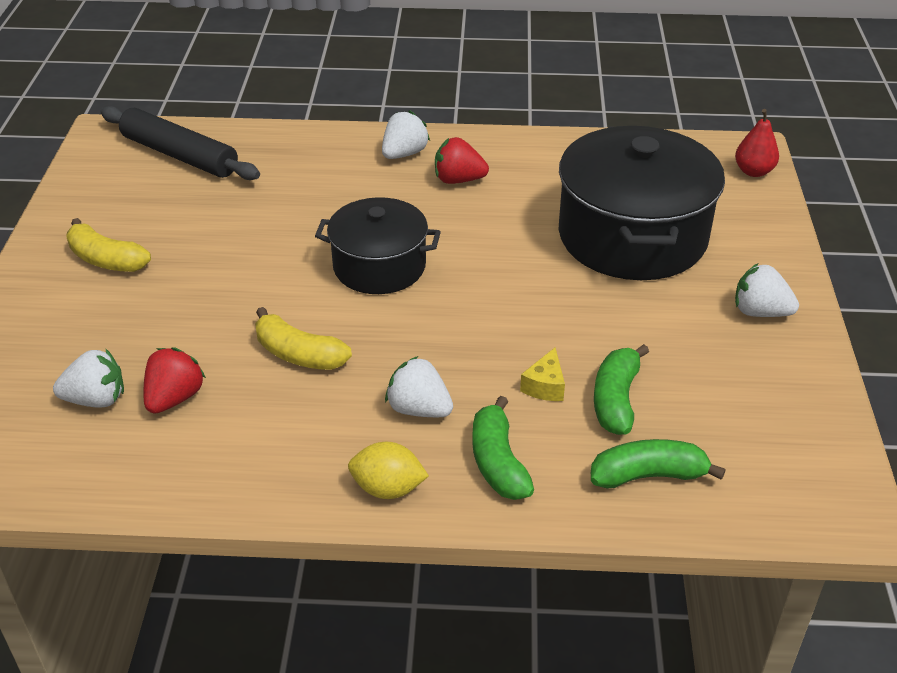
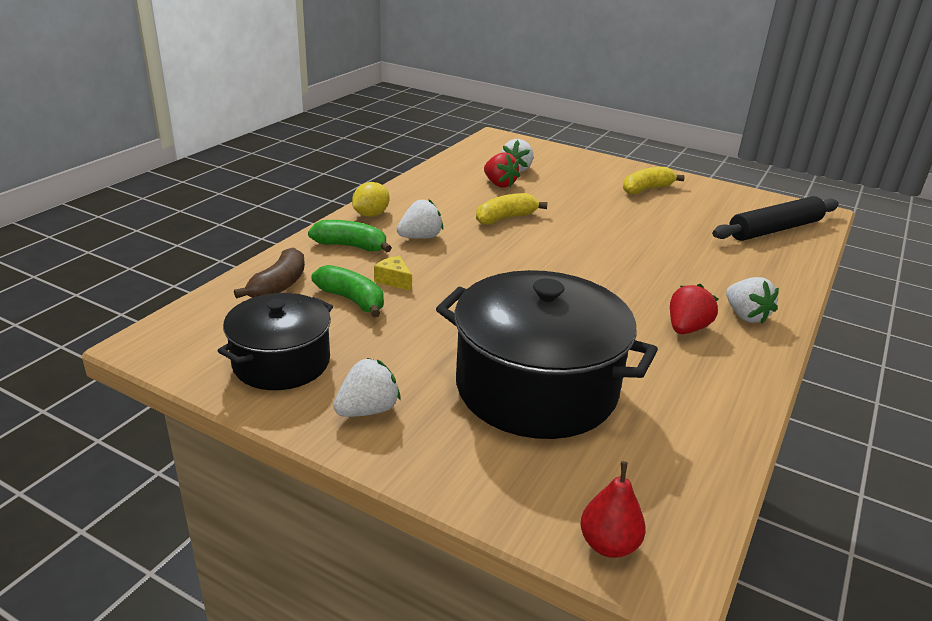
camera: 115 degrees right, 10 degrees down
black pot [315,197,441,294] -> black pot moved to [218,293,333,390]
green banana [591,439,726,489] -> brown banana [234,248,305,299]

